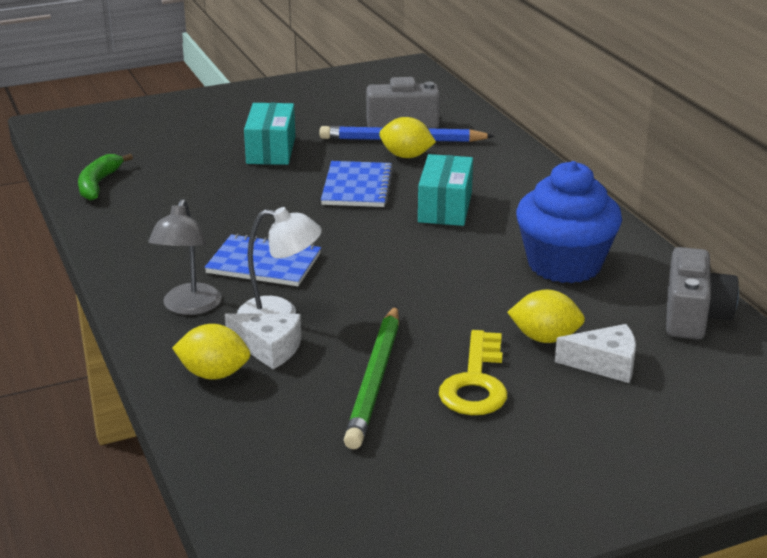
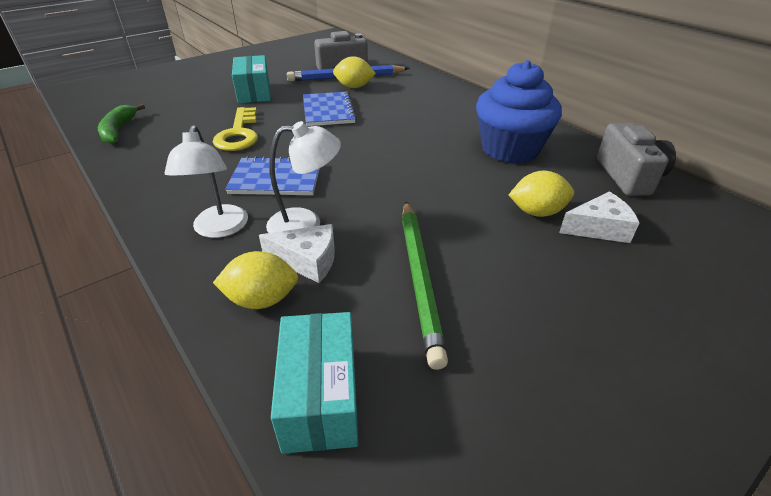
camera: 15 degrees left, 10 degrees up
grey lamp [148,199,222,315] -> white lamp [165,125,248,238]
turquoise box [418,154,473,226] -> turquoise box moved to [271,312,359,454]
yellow key [439,330,507,415] -> yellow key moved to [213,107,258,151]

